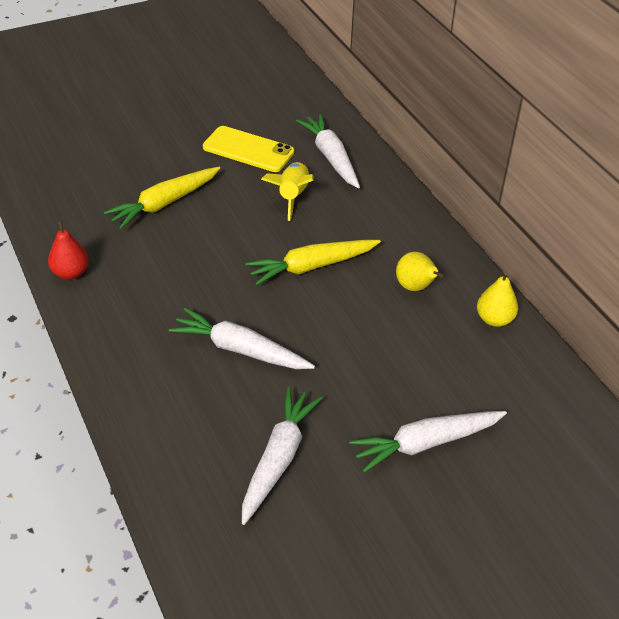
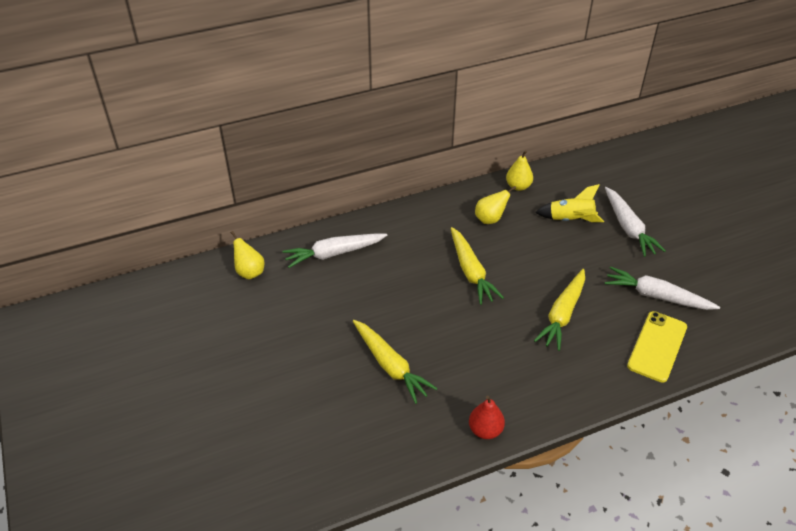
camera: 85 degrees left, 0 degrees up
white carrot [169,308,315,369] -> yellow carrot [534,269,585,351]
yellow phone [203,126,294,172] -> yellow phone moved to [627,311,687,382]
yellow rocket [261,162,314,221] -> yellow rocket moved to [535,184,604,222]
none -> yellow pear [231,231,265,279]

